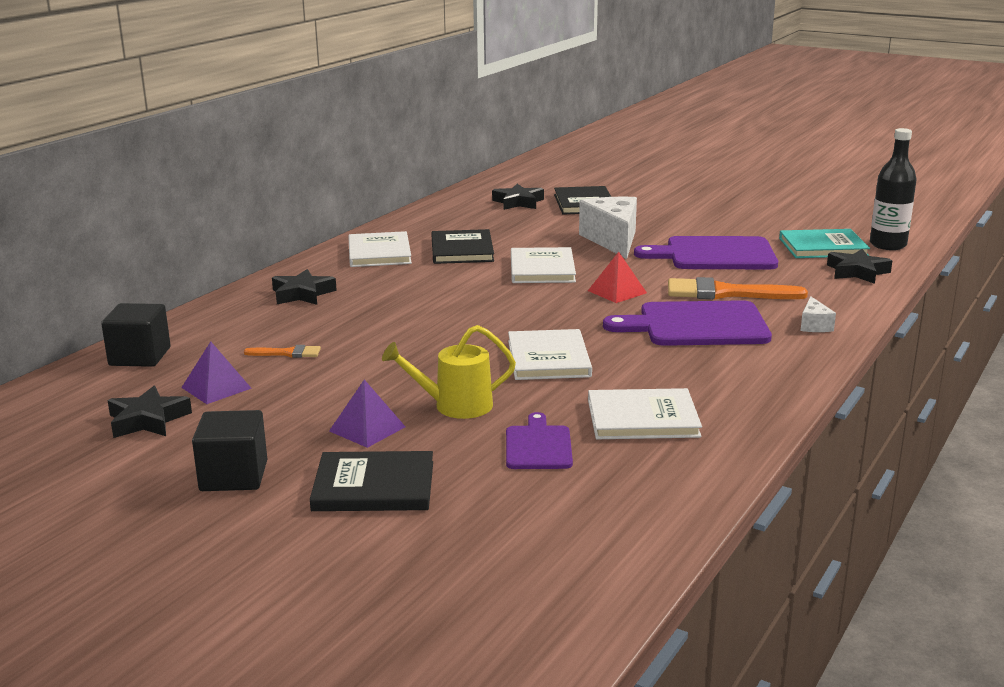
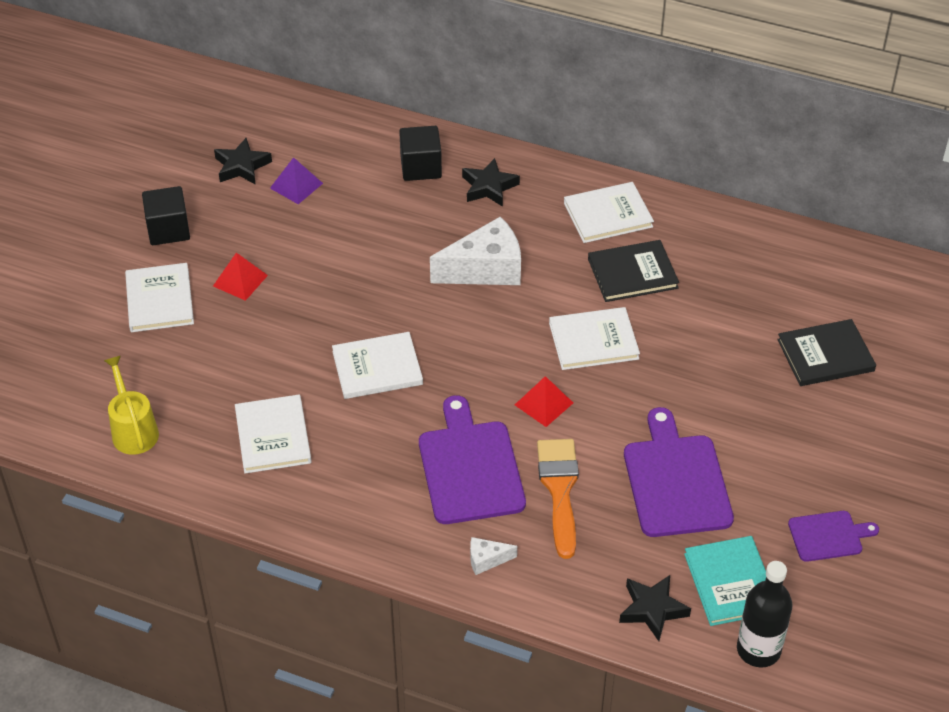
camera: 80 degrees right, 25 degrees up
black cube [101,303,171,367] -> black cube moved to [399,126,442,181]
orange brush [244,345,321,358] -> none
black book [310,451,433,511] -> white book [125,263,194,332]
purple pyramid [329,379,406,448] -> red pyramid [213,253,268,301]
yellow watering can [382,325,516,419] -> yellow watering can moved to [104,356,159,455]
black star [492,184,544,210] -> none
purple cutting board [506,412,573,469] -> purple cutting board moved to [788,511,879,562]
white cheese [579,197,637,259] -> white cheese moved to [430,217,521,285]

